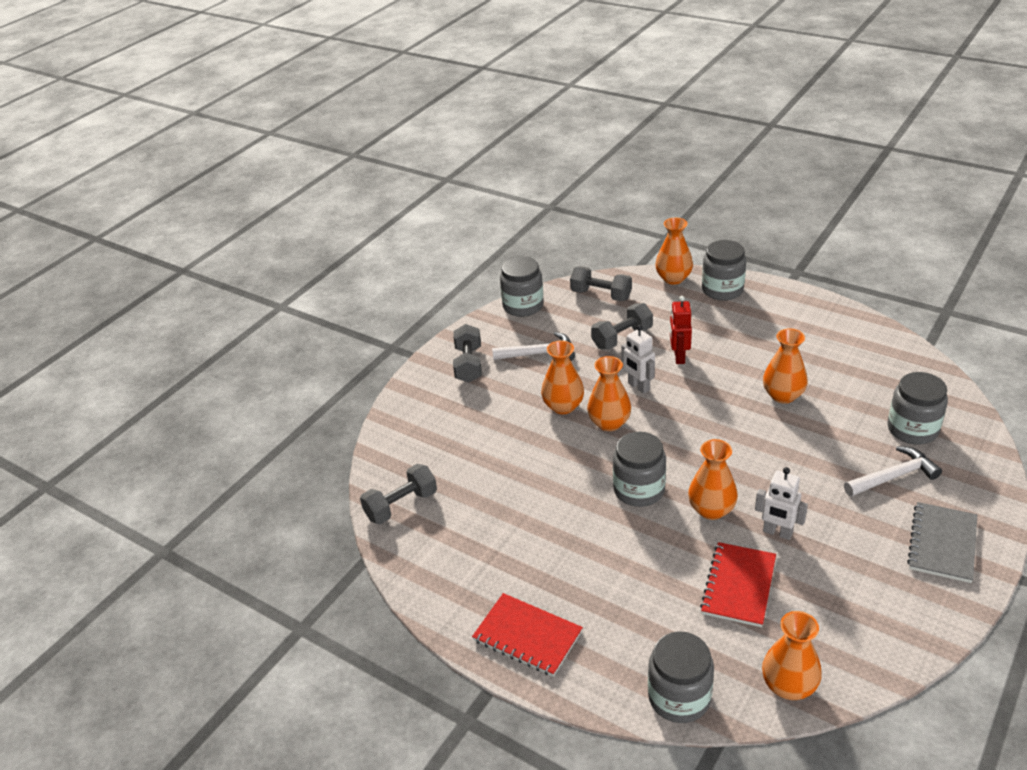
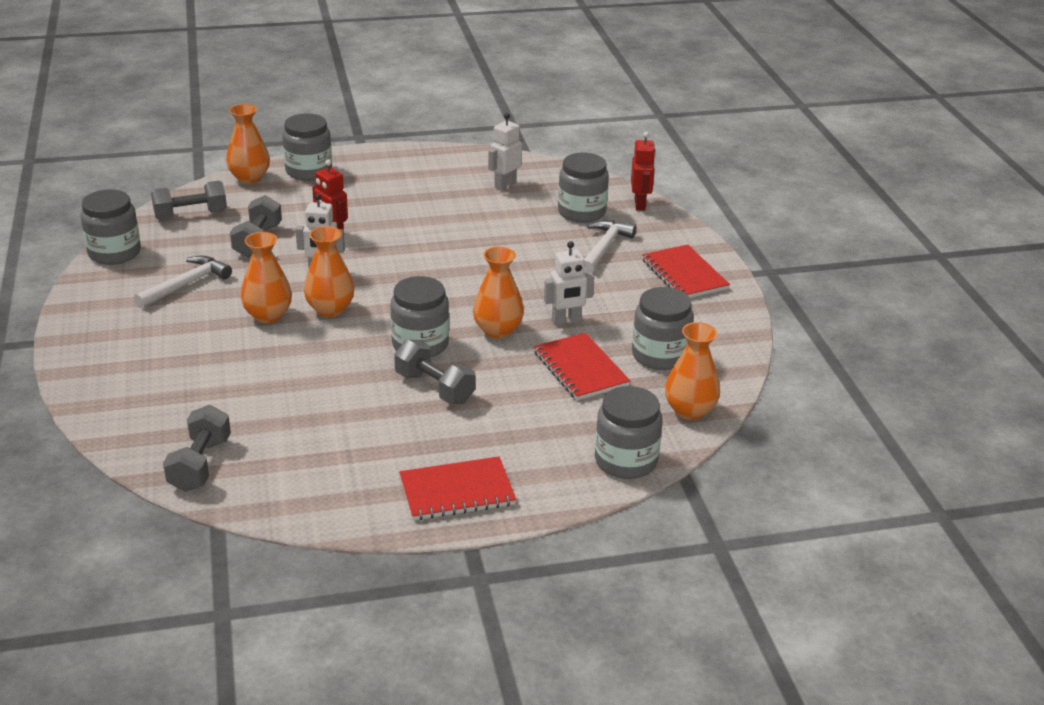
camera: 50 degrees left, 5 degrees down
grey dumbbell [453,324,482,383] -> grey dumbbell moved to [394,339,476,404]
orange vase [763,328,808,404] -> none
grey notebook [907,502,977,583] -> red notebook [642,245,730,298]
none -> white robot [488,113,522,190]
none -> red robot [631,132,656,211]
none -> grey jar [632,287,694,370]

